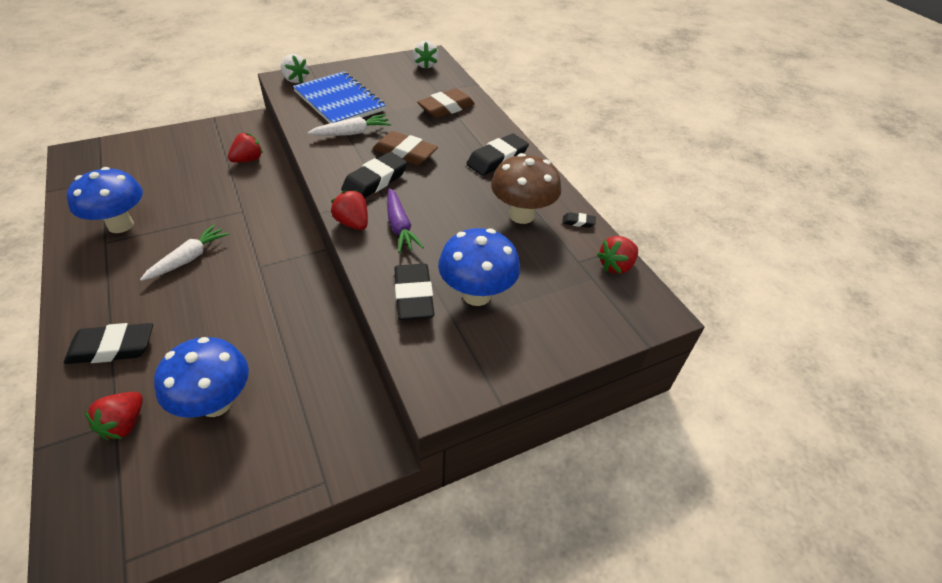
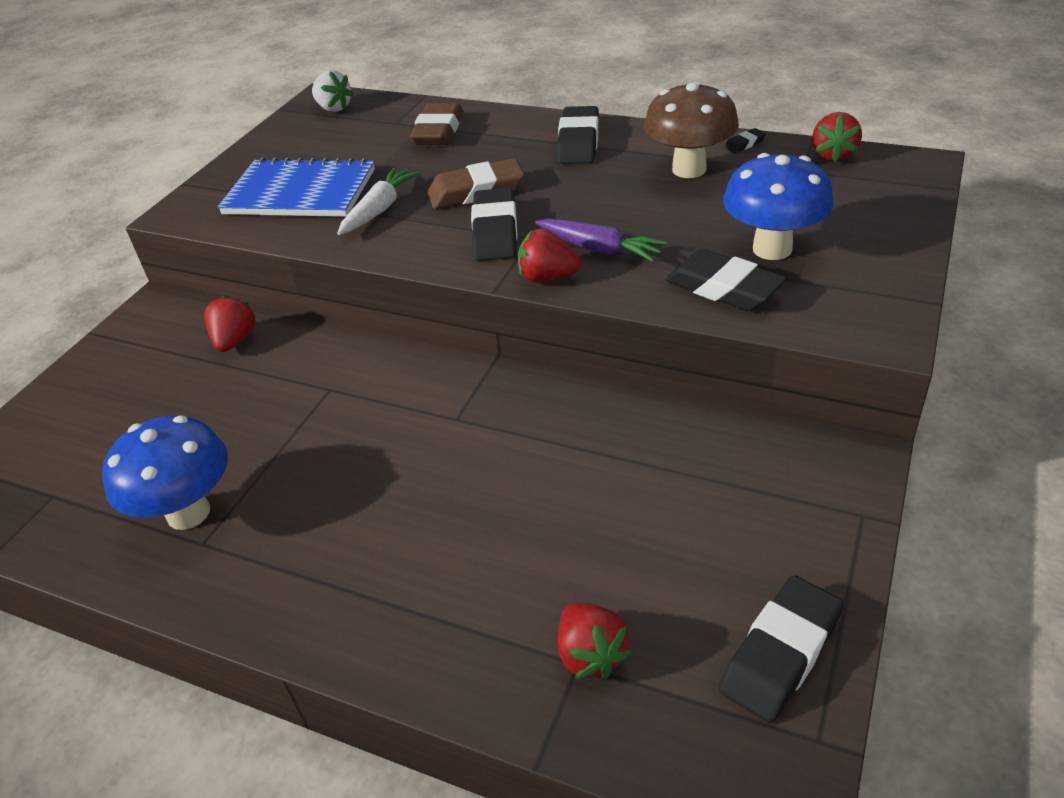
camera: 35 degrees left, 5 degrees down
black eraser [64,323,153,364] -> black eraser moved to [719,575,844,723]
white carrot [140,224,229,281] -> none
blue mushroom [154,337,249,418] -> none
white strawberry [281,54,309,83] -> none

